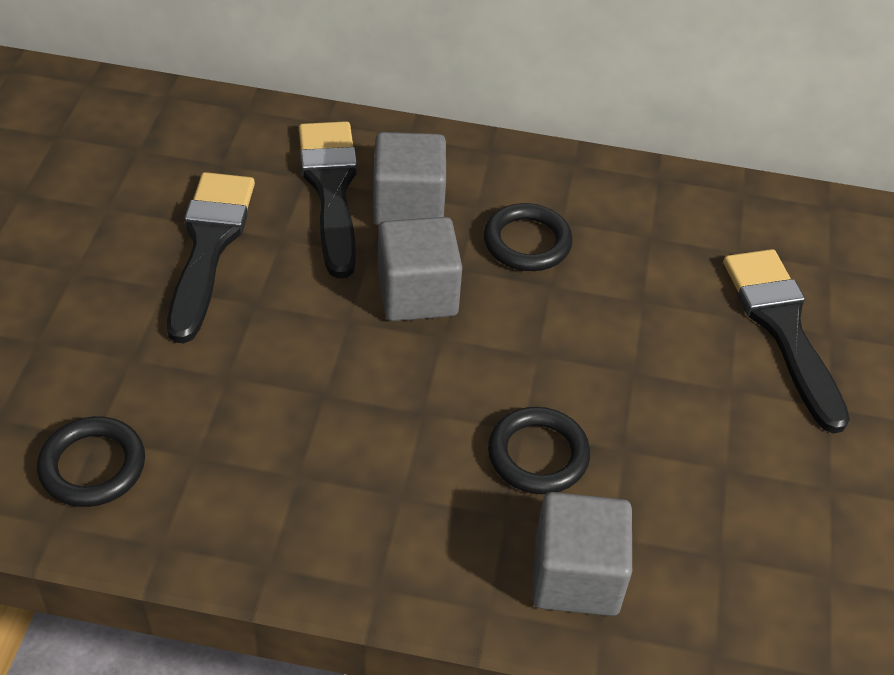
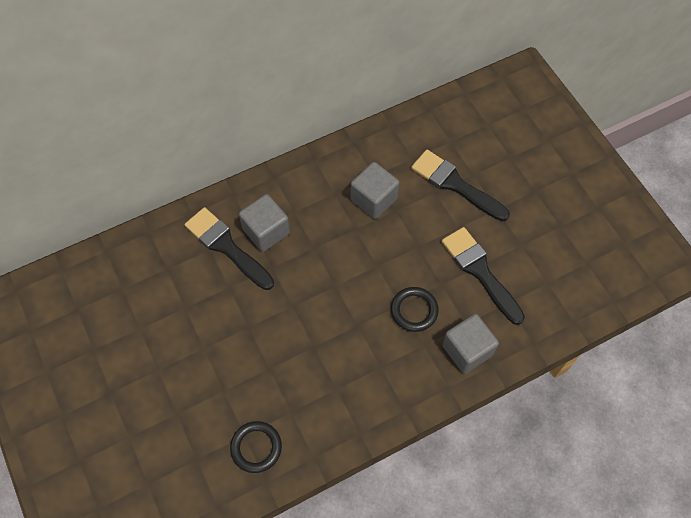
camera: 35 degrees left, 15 degrees up
black brush [167,172,255,343] -> black brush moved to [441,227,525,325]
grey cube [378,217,462,321] -> grey cube moved to [351,162,399,219]
black ring [484,203,573,271] -> none

